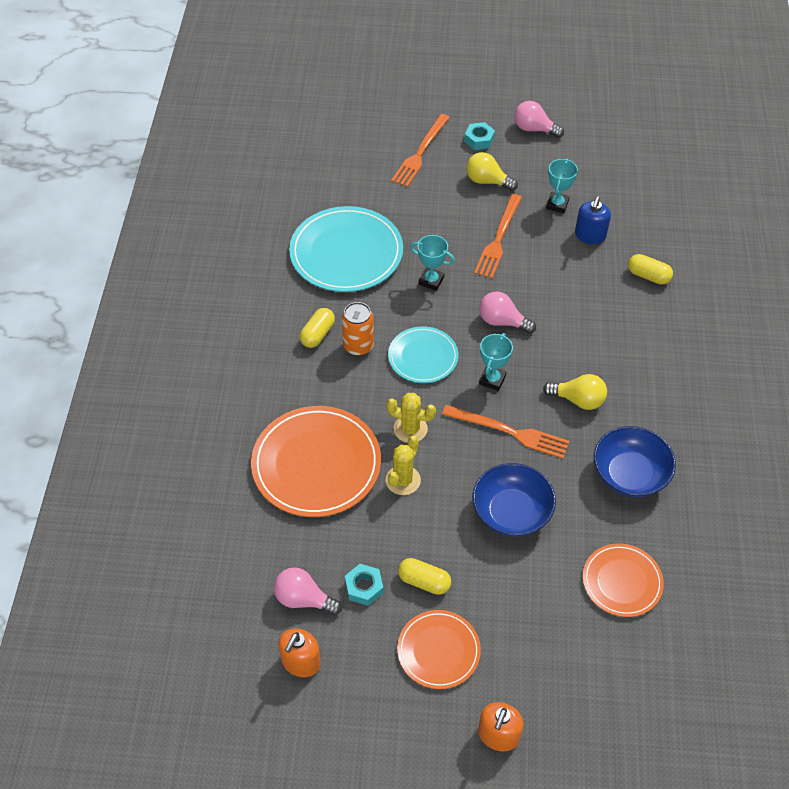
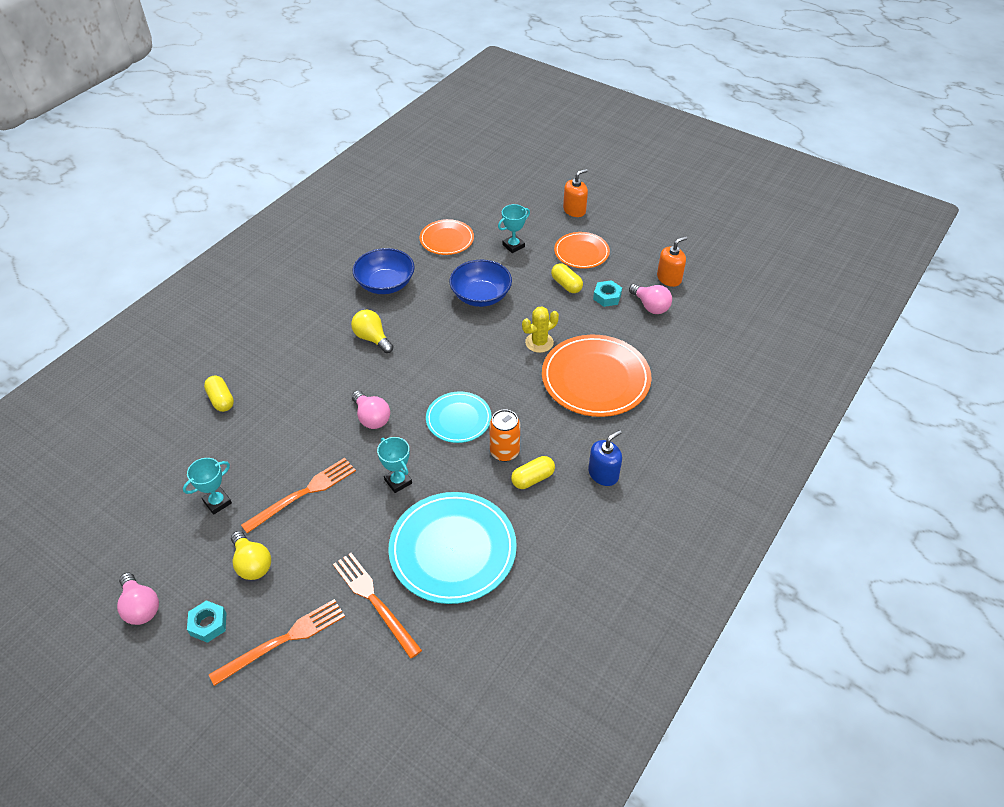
camera: 150 degrees left, 5 degrees down
yellow cactus [386,393,436,443] -> none
orange fork [442,405,569,459] -> orange fork moved to [333,553,422,659]
turquoise trophy [479,333,513,391] -> turquoise trophy moved to [498,204,530,253]
blue soap dispenser [575,196,611,244] -> blue soap dispenser moved to [588,430,622,486]

